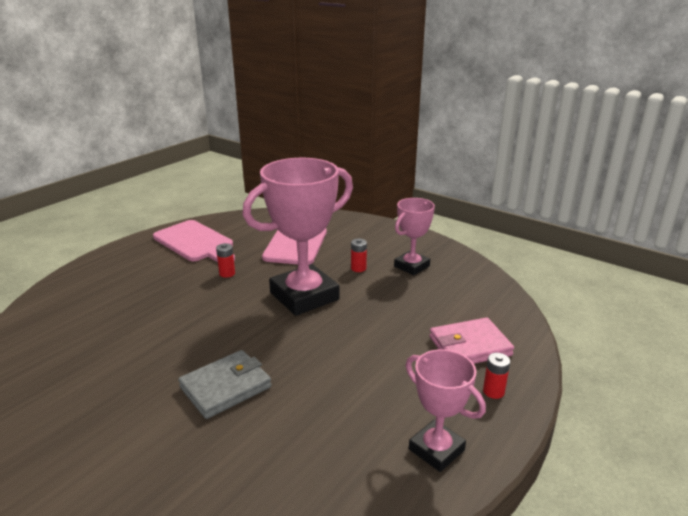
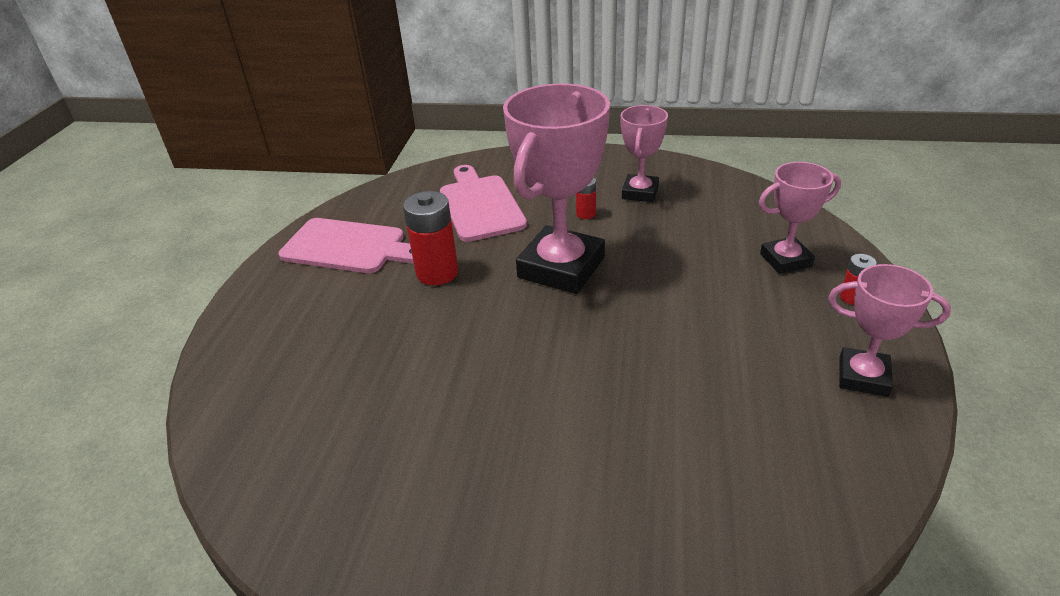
camera: 25 degrees left, 10 degrees up
grey wallet [178,350,272,419] -> none
red battery [216,243,235,278] -> red battery [403,191,458,285], size x1.96
pink wallet [429,317,514,364] -> pink trophy [759,162,841,274]

